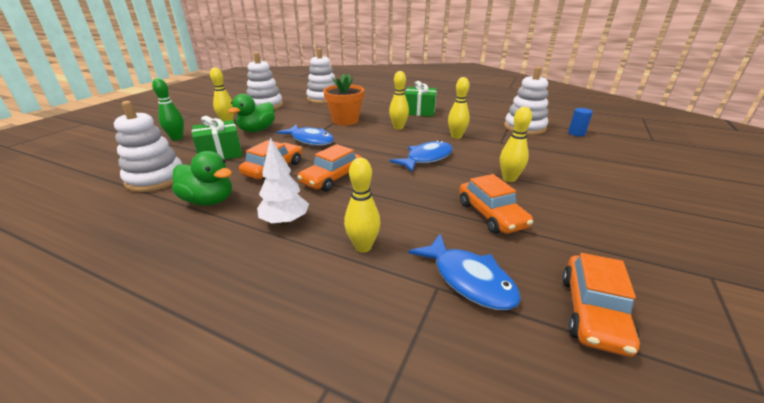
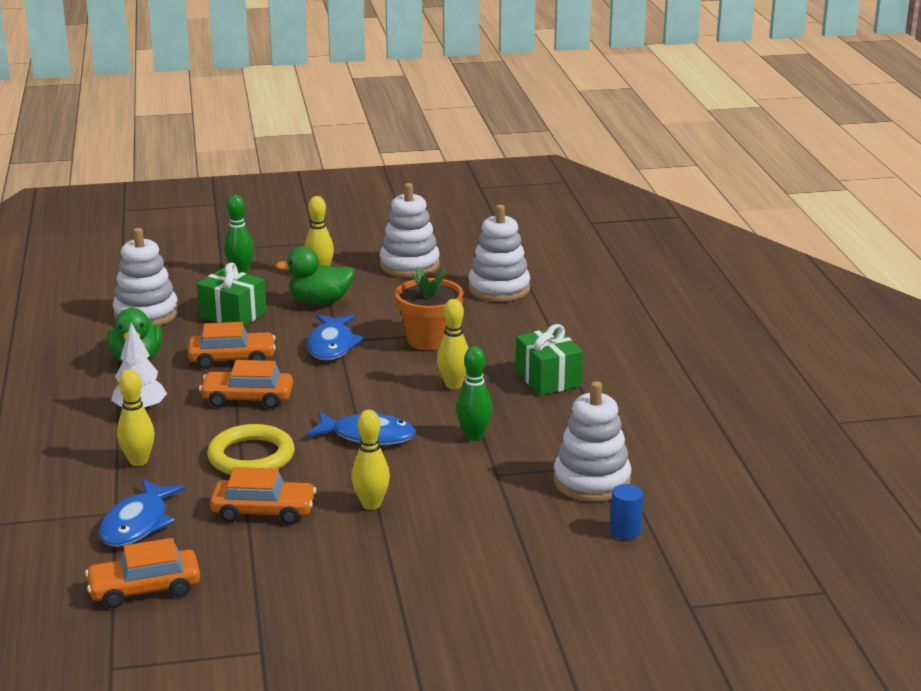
camera: 55 degrees right, 5 degrees down
yellow bowling pin [448,77,470,139] -> green bowling pin [457,346,492,441]
orange car [459,174,533,234] -> orange car turned 120 degrees counterclockwise [210,467,316,525]
none -> yellow ring [207,424,295,475]

